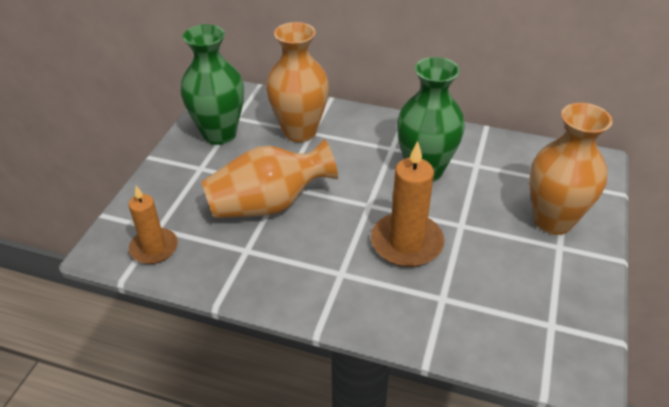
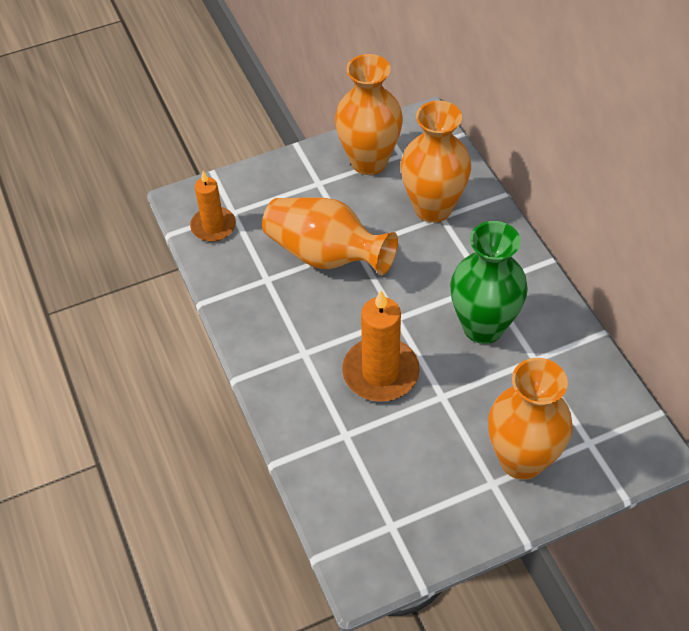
camera: 50 degrees right, 10 degrees up
green vase [181,24,244,145] -> orange vase [335,54,403,175]

